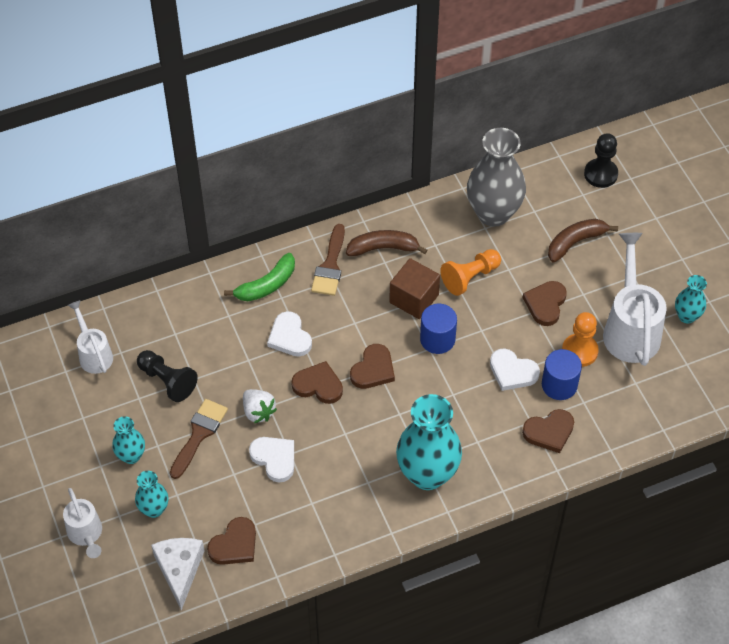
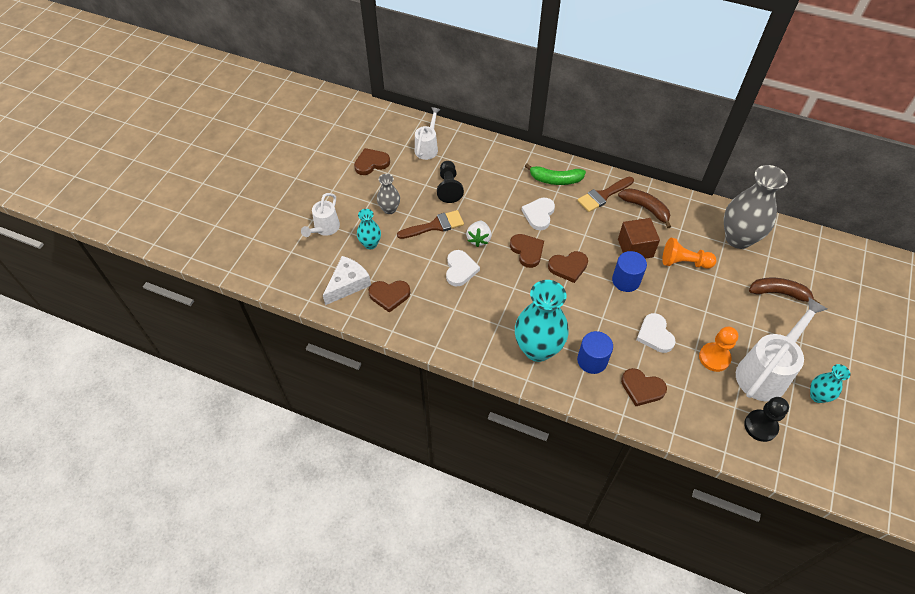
camera: 45 degrees right, 0 degrees up
turquoise vase [112,416,145,464] -> grey vase [377,174,400,214]
brown heart [523,281,567,326] -> brown heart moved to [354,148,390,175]
blue cylinder [542,349,582,400] -> blue cylinder moved to [577,331,613,374]
black pawn [584,133,618,188] -> black pawn moved to [744,397,789,442]

